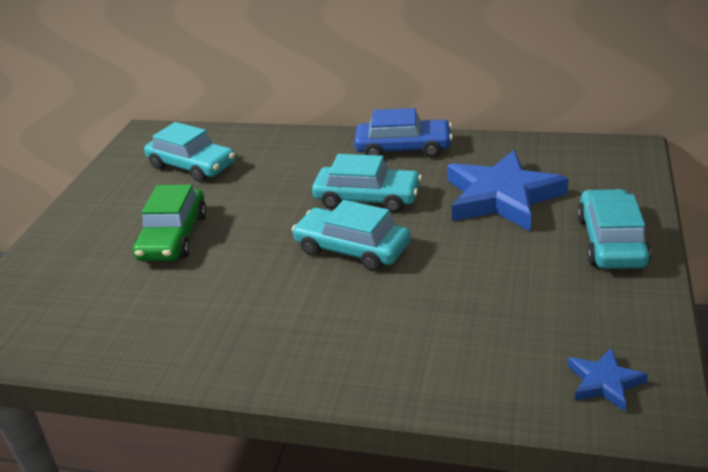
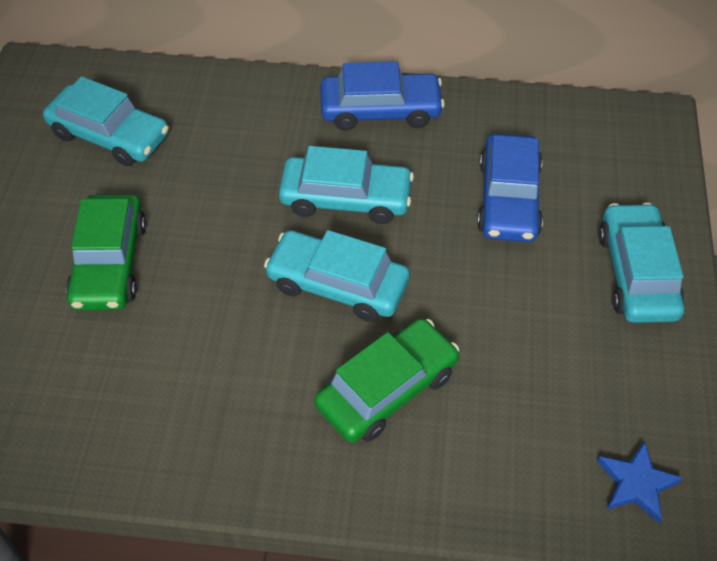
camera: 10 degrees left, 20 degrees up
blue star [447,150,569,232] -> blue car [477,133,543,242]
none -> green car [315,318,459,443]

